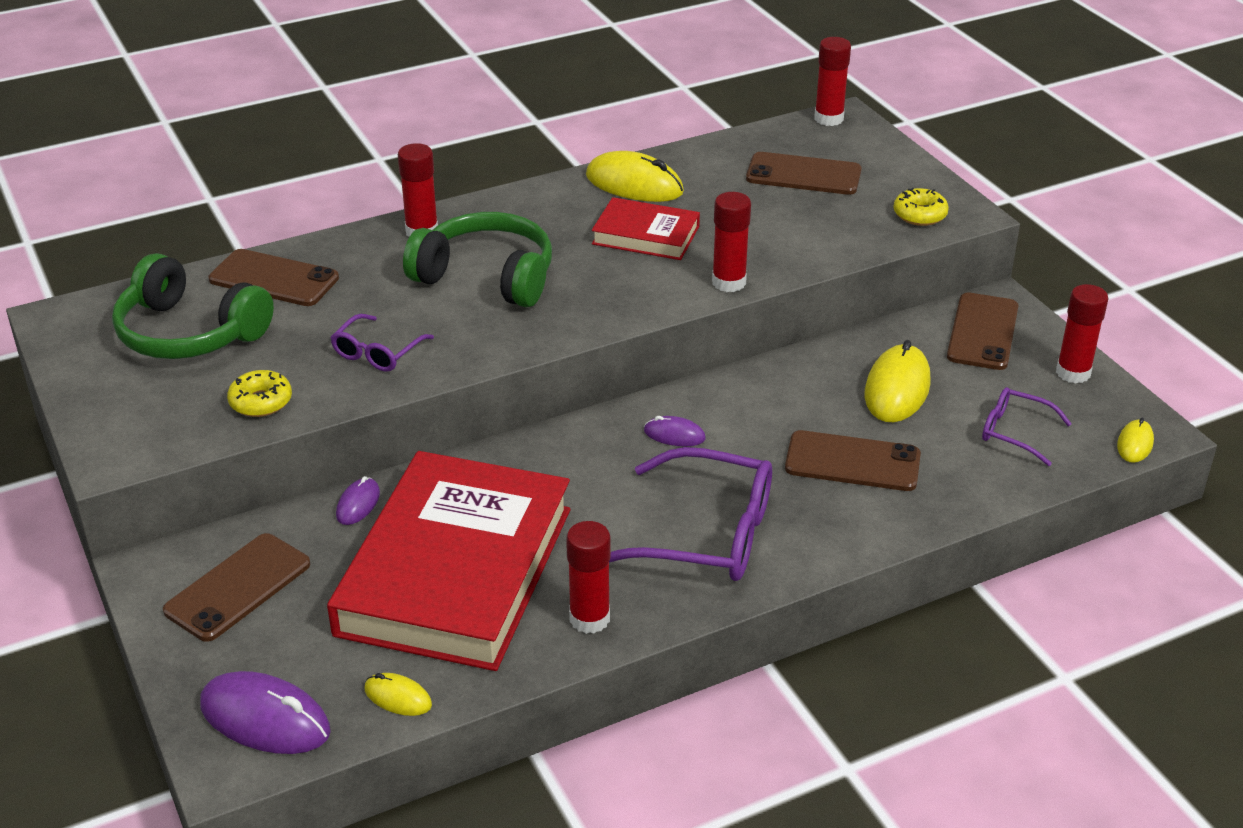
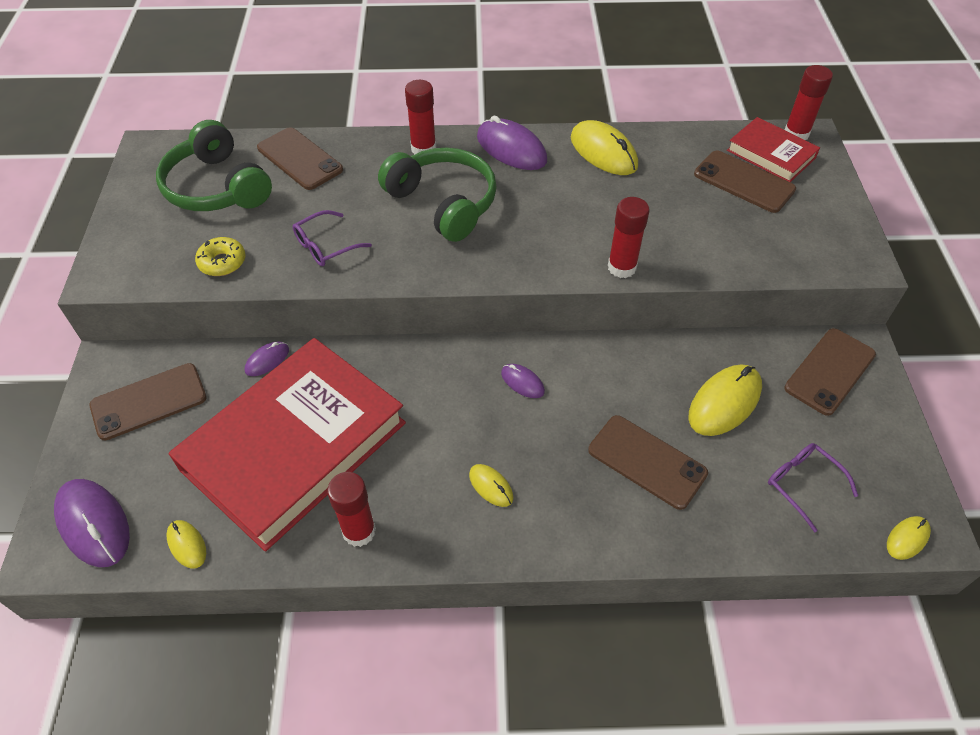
camera: 25 degrees right, 15 degrees up
red book [592,197,700,260] -> red book moved to [727,117,820,182]
purple glasses [609,447,772,581] -> yellow mouse [469,464,513,507]
yellow donut [894,188,949,226] -> none
red glue stick [1056,284,1109,384] -> none
none -> purple mouse [477,116,547,170]

